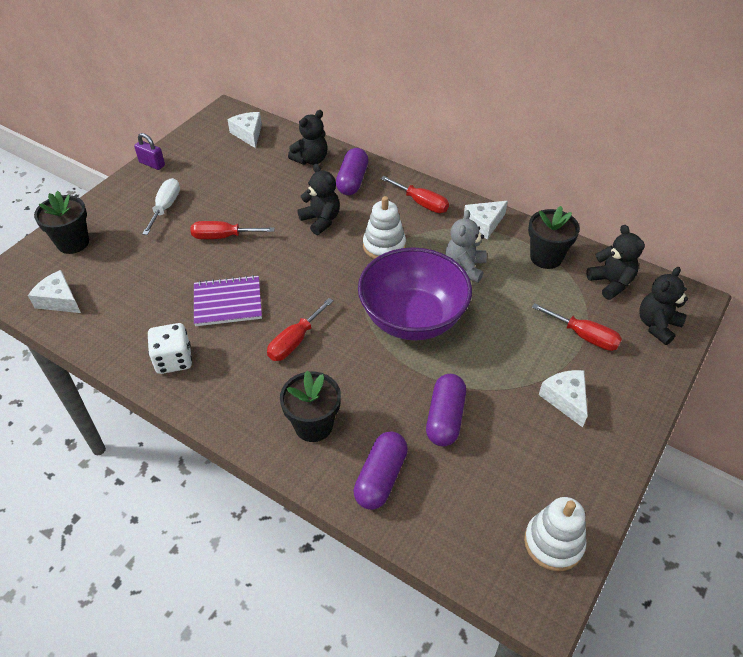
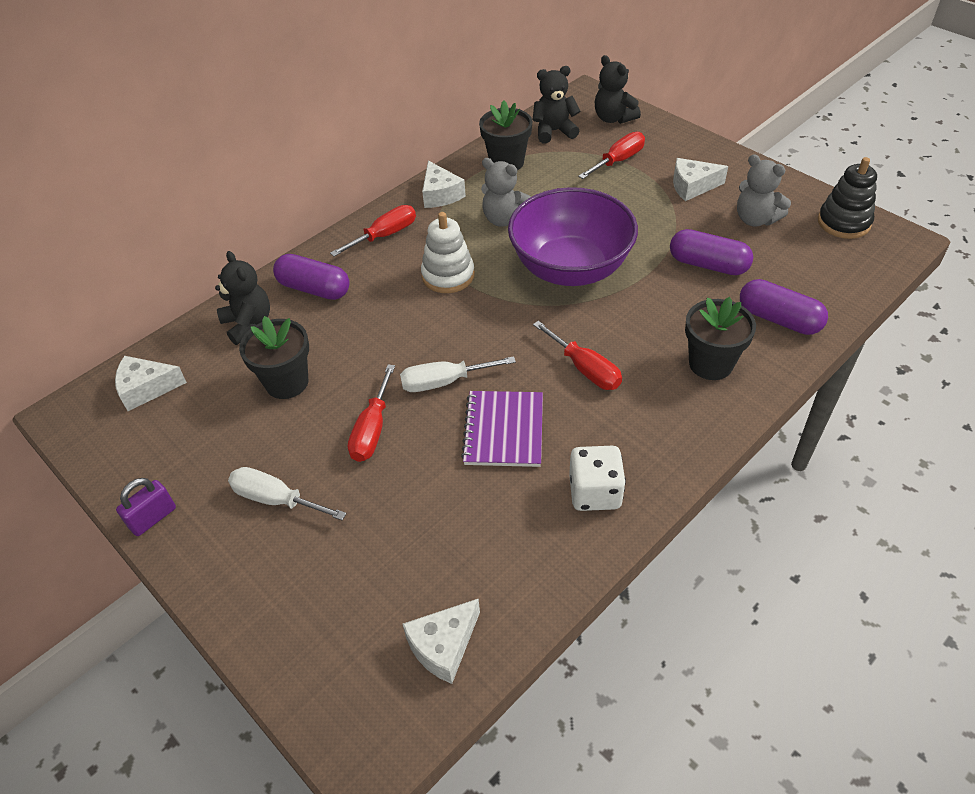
camera: 75 degrees left, 0 degrees up
black flower pot [34,191,89,254] -> black flower pot moved to [239,316,309,399]
black teddy bear [297,164,340,235] -> none
white stacking toy [524,497,586,571] -> black stacking toy [818,157,877,239]
none -> white screwdriver [400,356,516,392]
none -> grey teddy bear [737,154,791,227]

